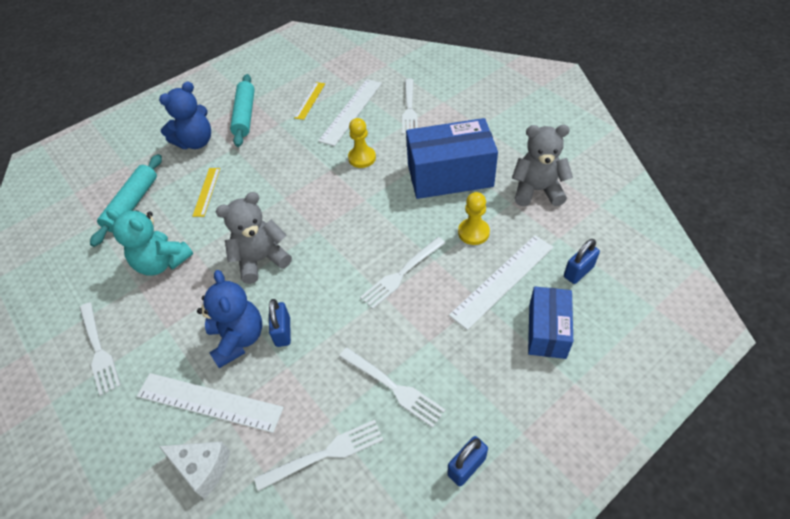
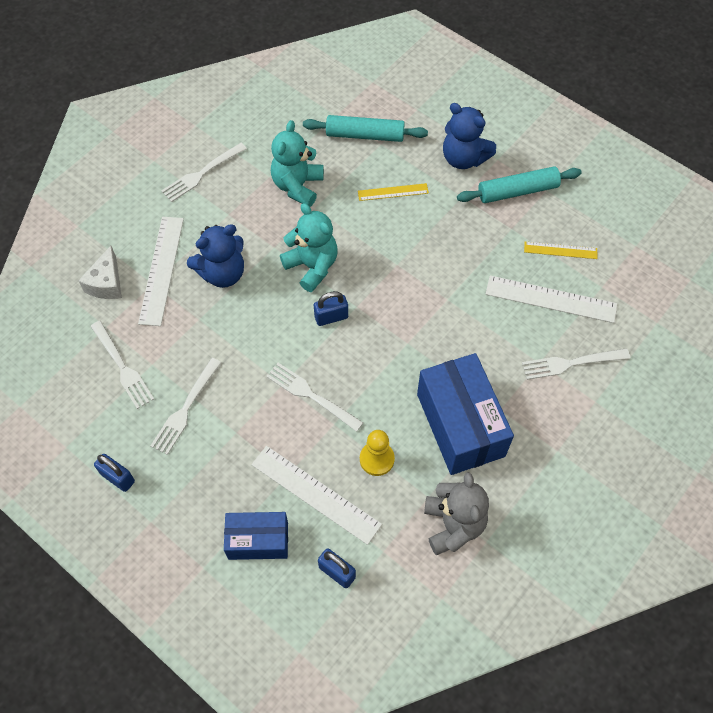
camera: 75 degrees right, 10 degrees up
grey teddy bear [215,192,292,284] -> turquoise teddy bear [280,203,338,292]
blue padlock [269,299,291,347] -> blue padlock moved to [314,291,348,326]
yellow pawn [348,118,376,168] -> none

